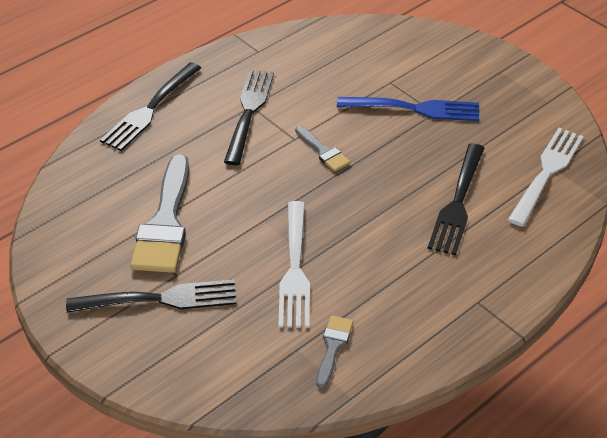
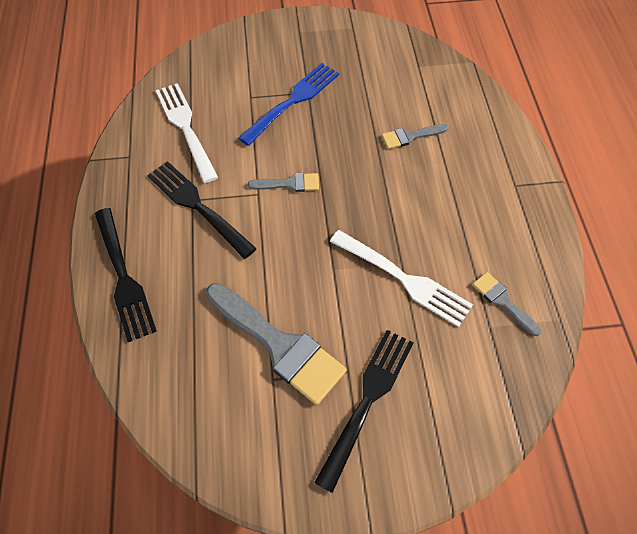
camera: 55 degrees left, 15 degrees up
black fork [427,144,484,255] -> grey brush [382,124,448,149]
white fork [508,128,584,226] -> white fork moved to [156,83,218,183]

